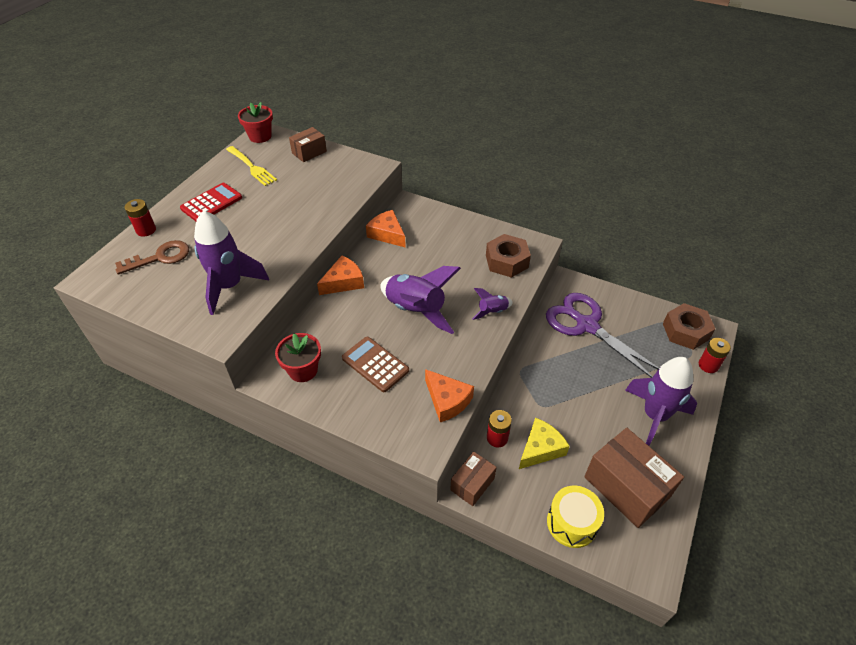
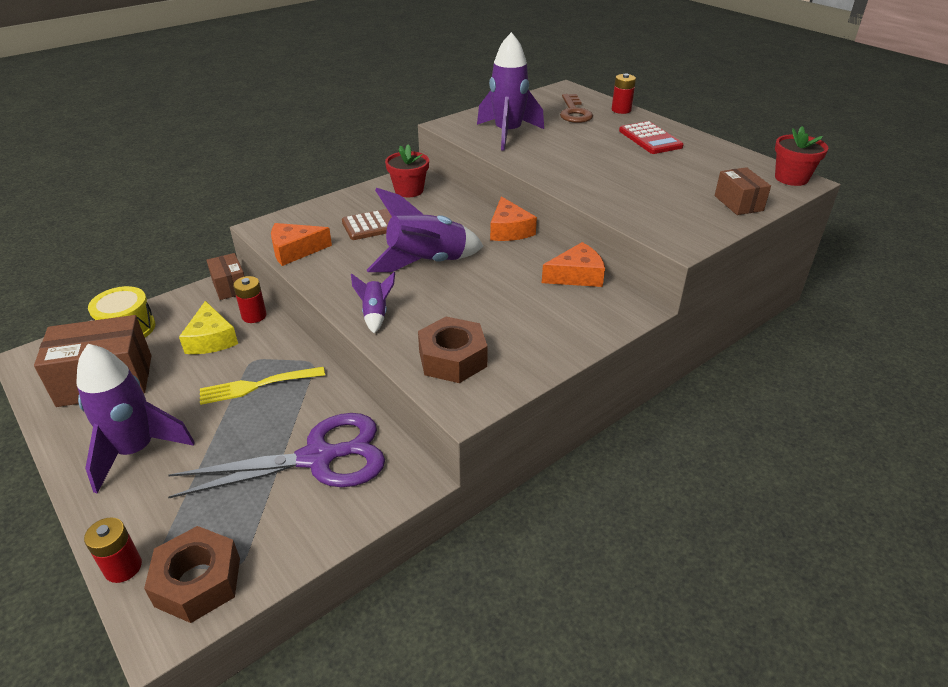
camera: 115 degrees right, 10 degrees down
yellow fork [226,146,277,186] -> yellow fork moved to [200,367,325,405]

